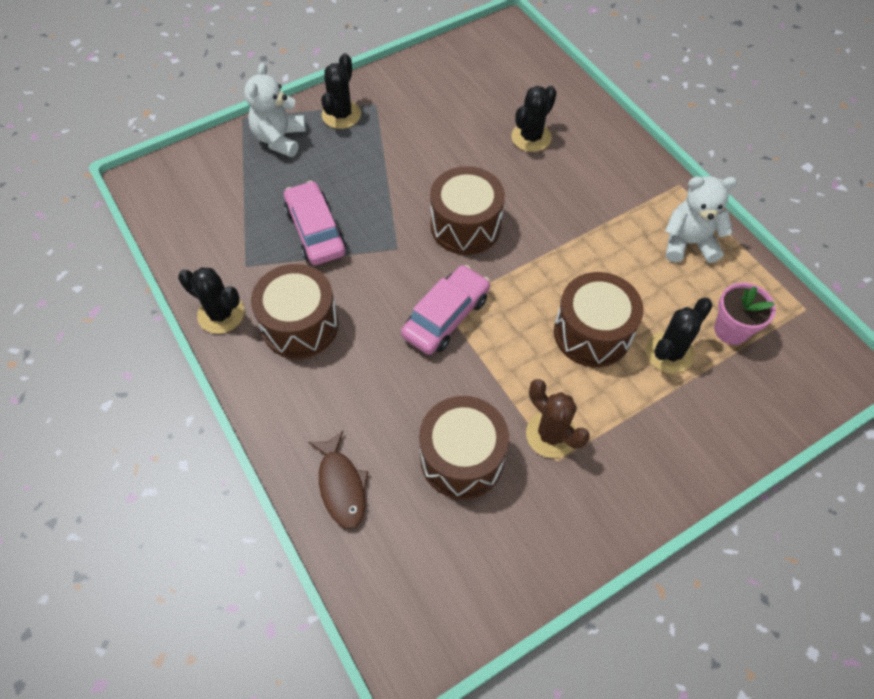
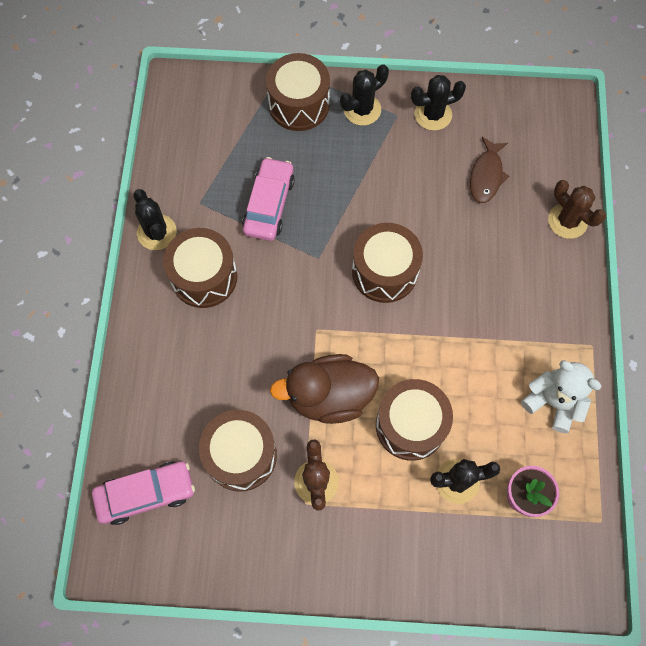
camera: 35 degrees right, 10 degrees up
white teddy bear [244,63,306,157] -> brown drum [266,53,330,131]
brown fish [308,431,369,529] -> brown fish moved to [470,137,509,203]
pink car [401,265,490,355] -> pink car moved to [92,461,195,525]
black cactus [511,86,557,152] -> black cactus moved to [411,75,466,131]
none -> brown duck [270,354,379,424]
none -> brown cactus [548,180,606,239]

